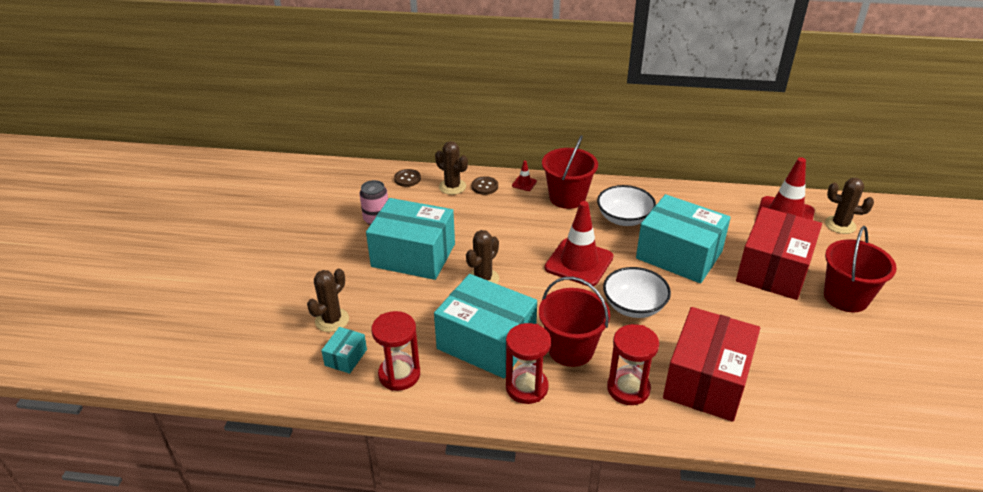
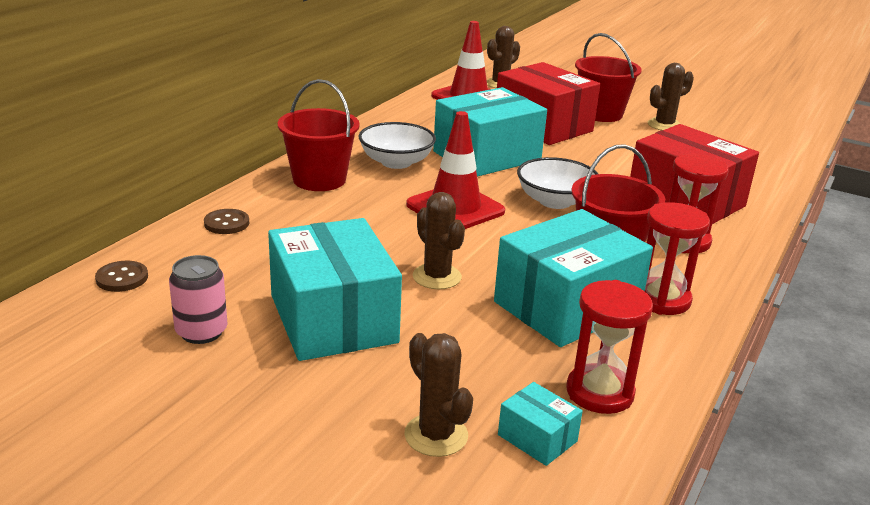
camera: 70 degrees left, 10 degrees down
turquoise box [366,198,455,280] -> turquoise box turned 60 degrees counterclockwise [268,218,402,361]
brown cactus [435,141,468,195] -> brown cactus moved to [648,63,694,130]
red traffic cone [512,160,537,191] -> none

